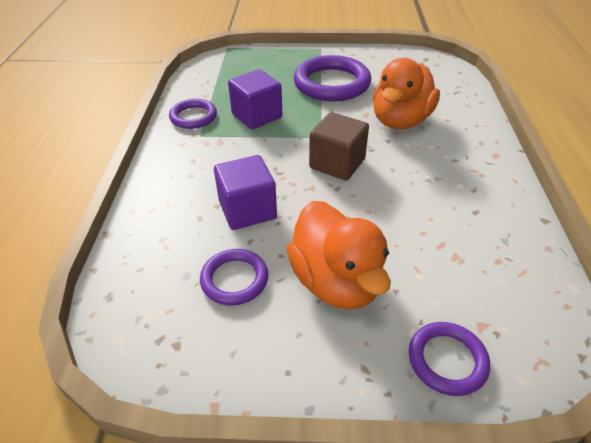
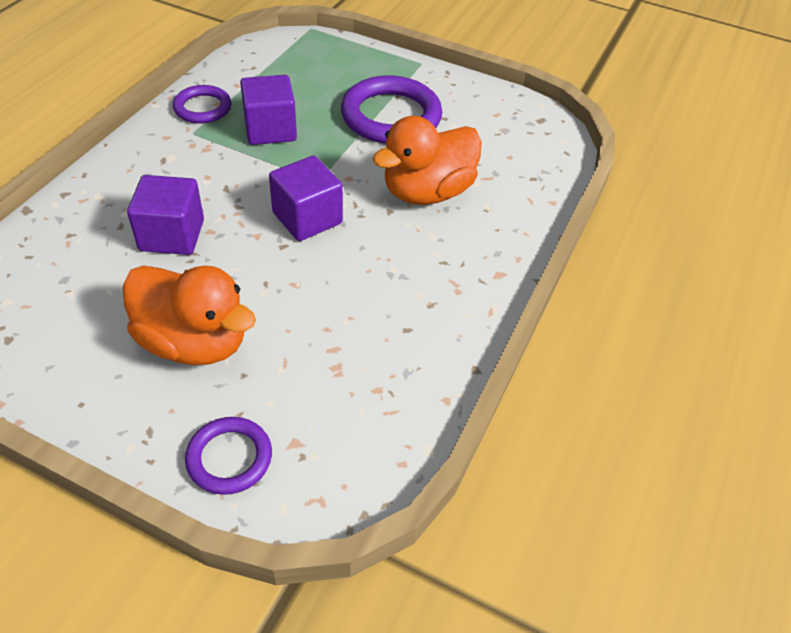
camera: 20 degrees right, 5 degrees up
purple ring [200,249,268,305] -> none
orange duck [287,201,391,310] -> orange duck turned 60 degrees counterclockwise [123,266,256,365]
brown cube [309,112,369,181] -> purple cube [269,156,343,241]

